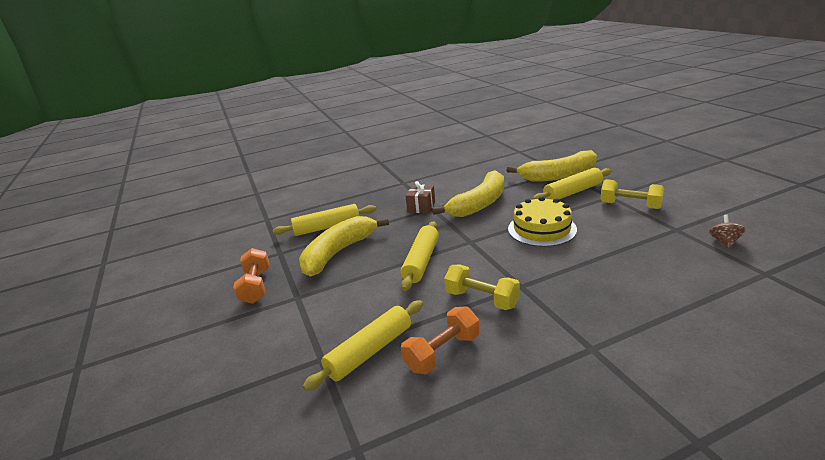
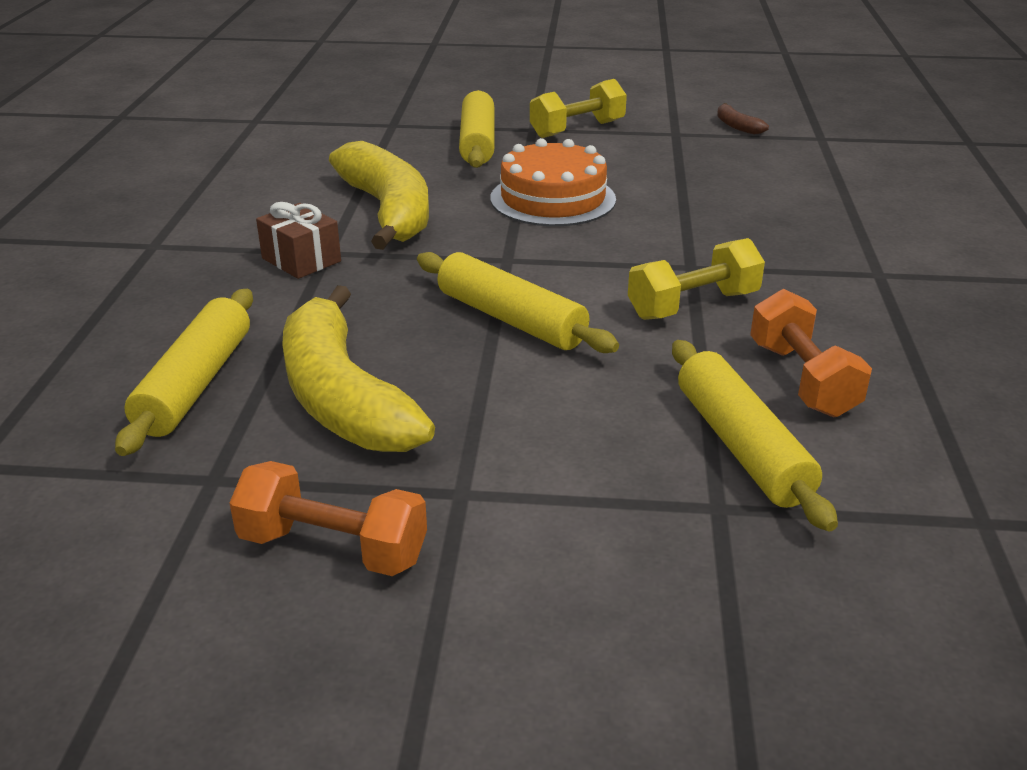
camera: 65 degrees left, 5 degrees up
yellow banana [506,150,597,182] -> none
yellow cake [508,196,577,247] -> orange cake [490,138,616,226]
brown spinning top [709,214,746,249] -> brown banana [717,103,769,135]

